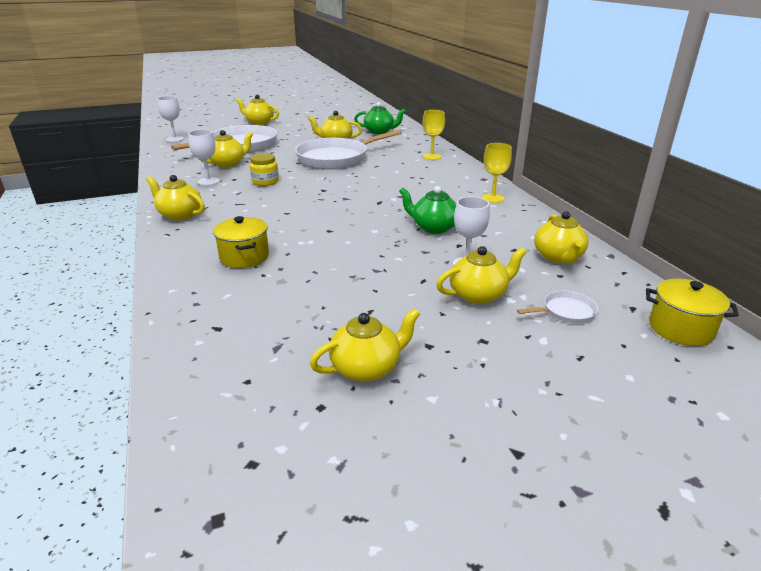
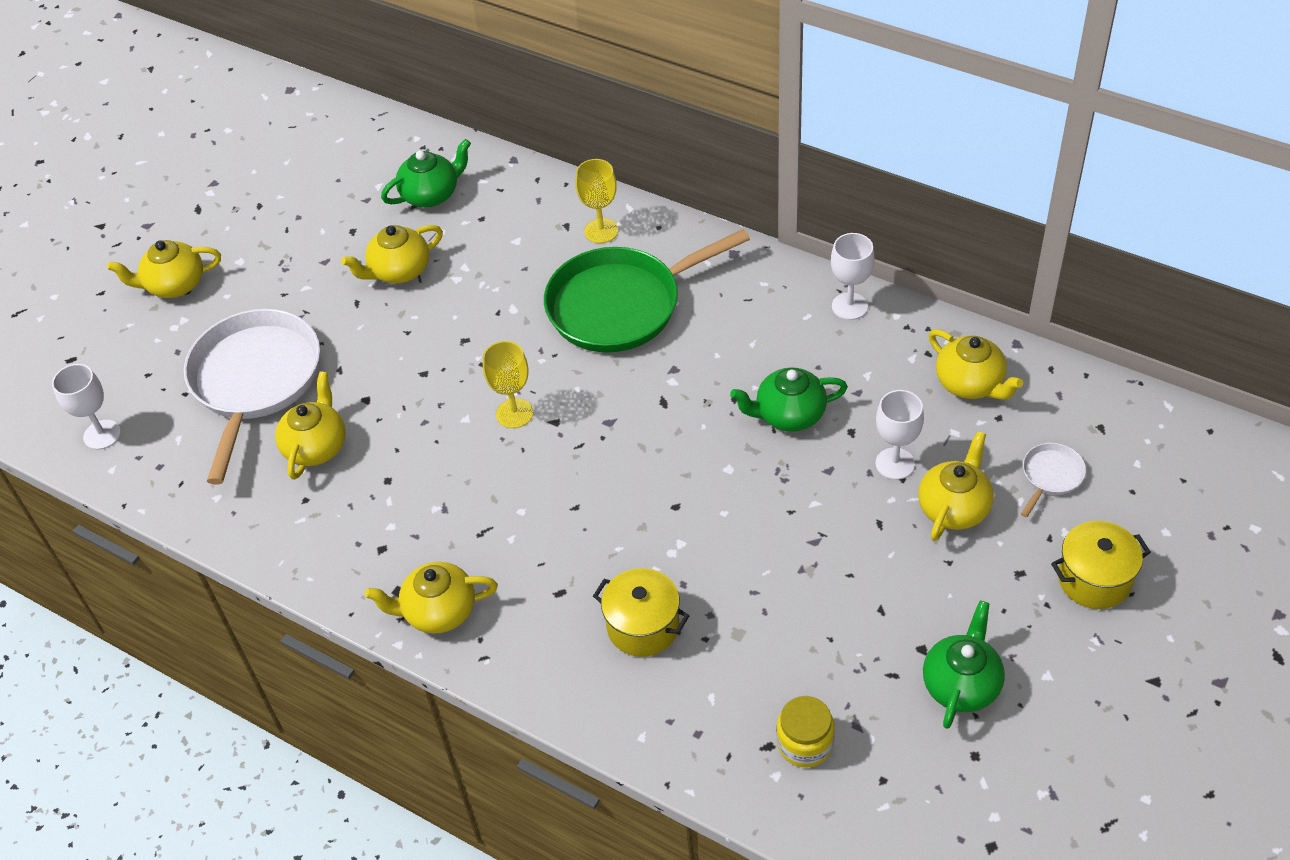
camera: 35 degrees left, 20 degrees up
white goblet [188,129,219,186] -> white goblet moved to [831,233,875,320]
yellow jar [250,153,279,186] -> yellow jar moved to [777,696,835,768]
white pan [295,130,401,169] -> none
yellow teapot [310,308,420,382] -> green teapot [923,601,1005,729]
yellow goblet [482,143,512,203] -> yellow goblet moved to [483,341,533,428]
yellow pot [646,279,739,346] -> yellow pot moved to [1051,521,1151,609]
none -> green pan [544,229,750,353]

